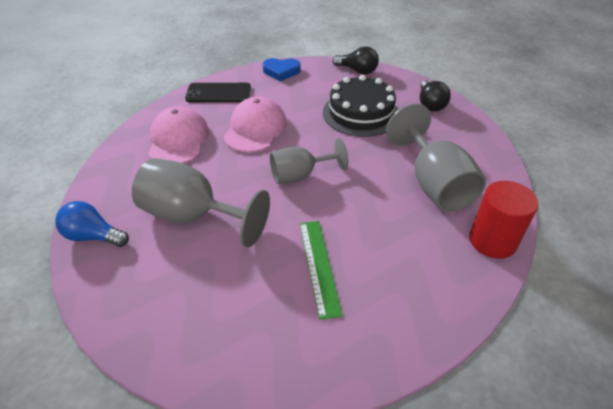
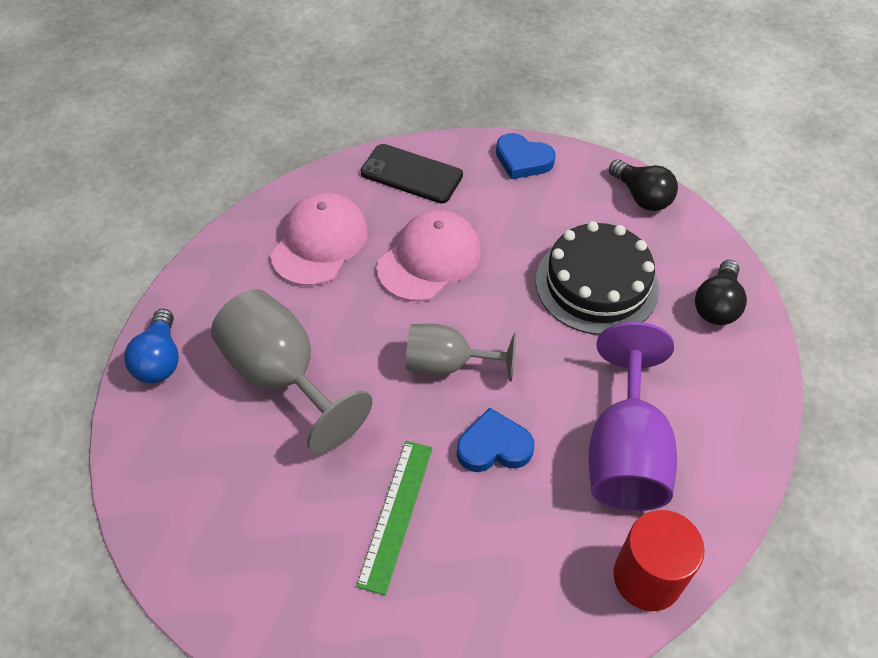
camera: 25 degrees right, 10 degrees up
blue light bulb [55,201,129,247] -> blue light bulb turned 135 degrees counterclockwise [124,309,179,383]
grey goblet [386,104,486,212] -> purple goblet [588,322,677,511]
none -> blue heart [457,408,534,472]

